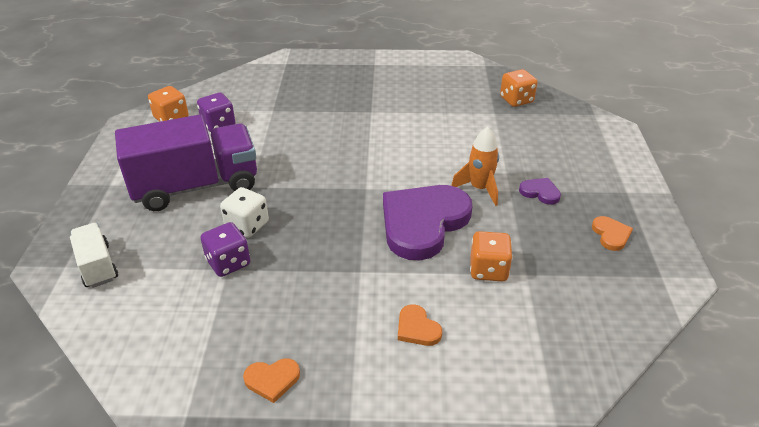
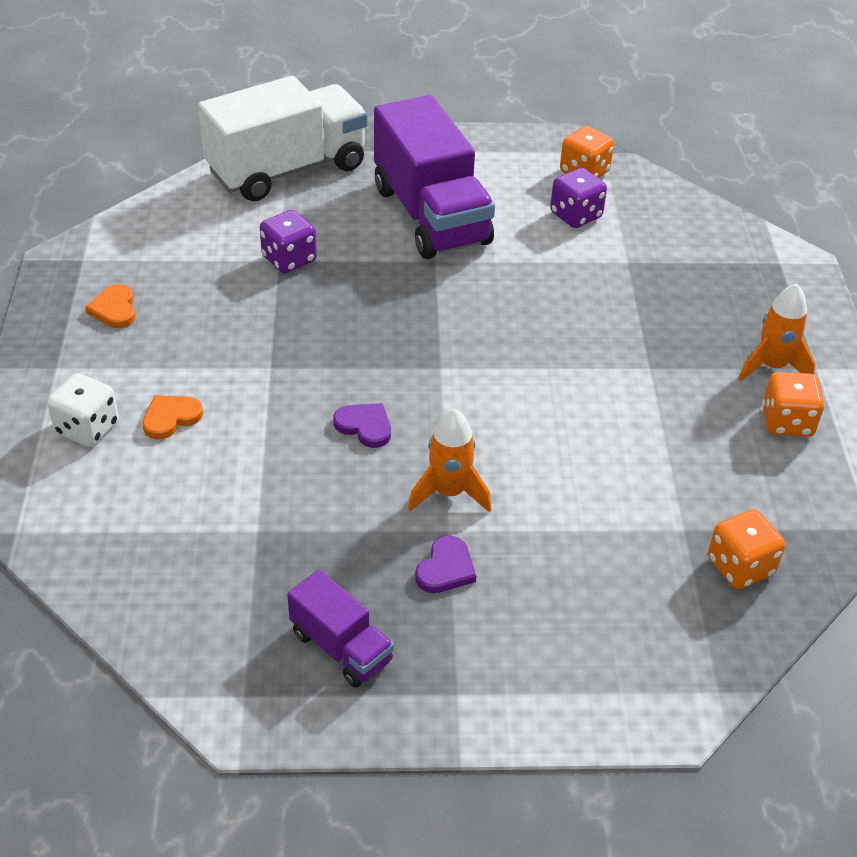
camera: 85 degrees right, 5 degrees up
white truck [70,223,118,288] -> white truck [198,76,368,201], size x2.02
white dice [220,187,269,238] -> white dice moved to [47,373,119,447]
purple heart [383,185,472,260] -> purple heart [333,403,391,448], size x0.41
orange dice [470,231,513,281] -> orange dice moved to [762,372,825,437]
orange heart [592,216,633,251] -> purple truck [287,570,394,687]
none -> orange rocket [738,284,816,382]

